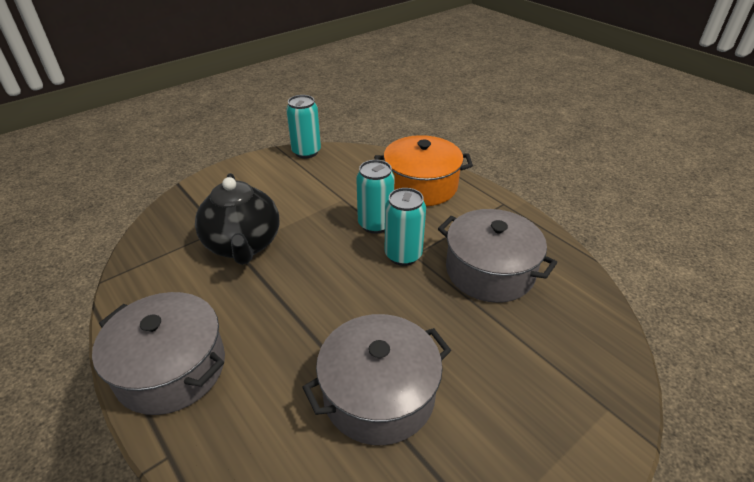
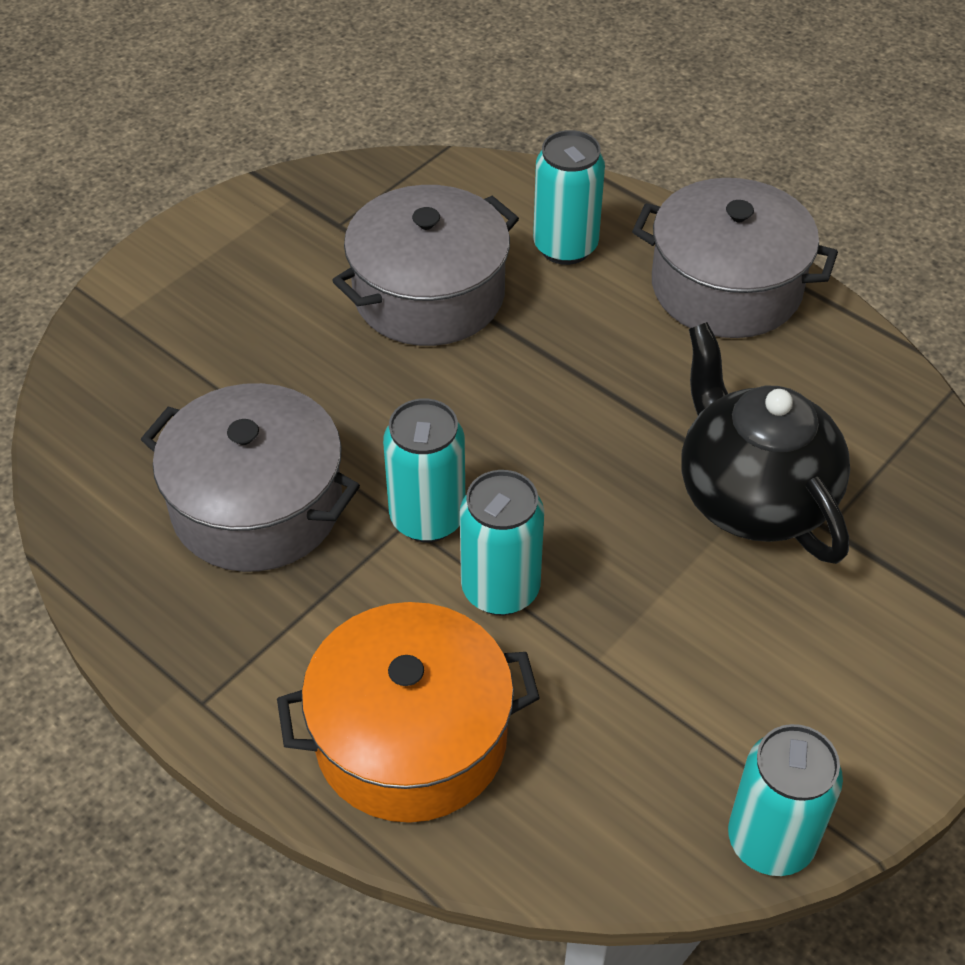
camera: 170 degrees right, 10 degrees up
none -> turquoise can [533,130,605,265]

